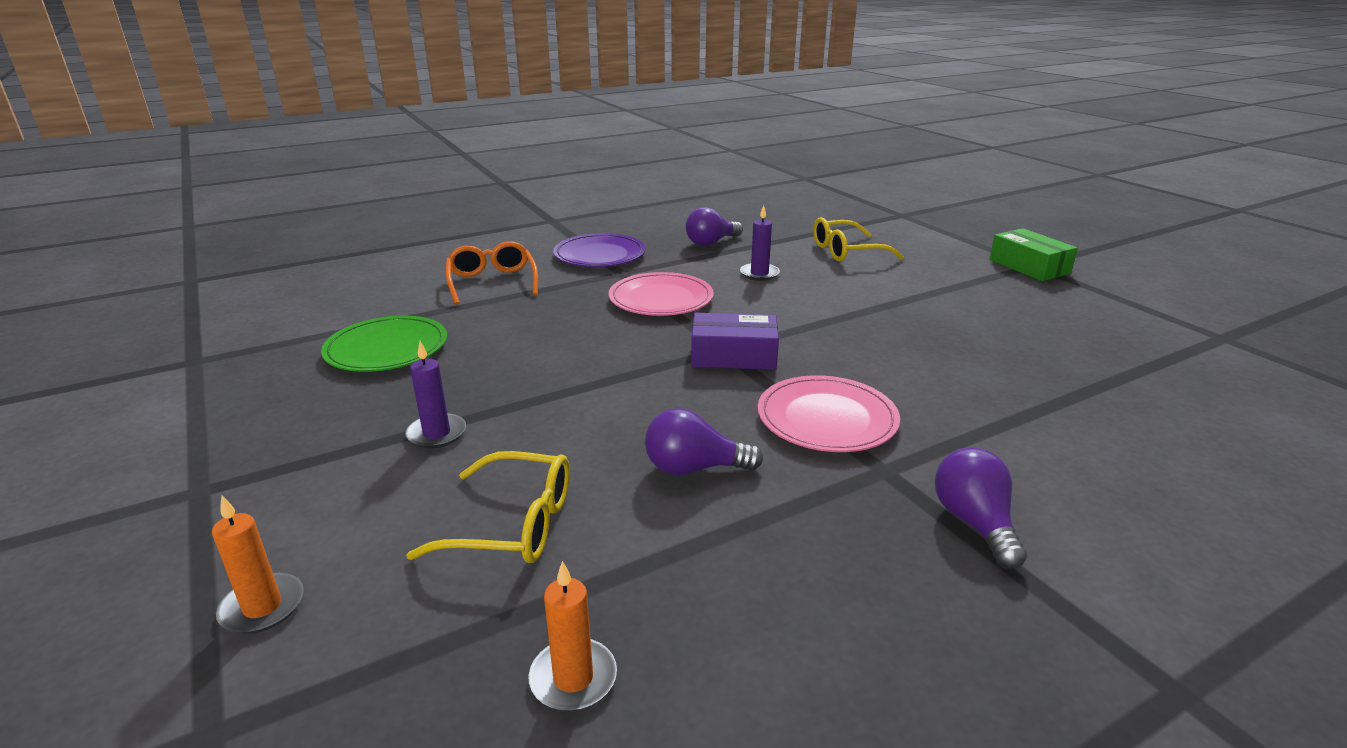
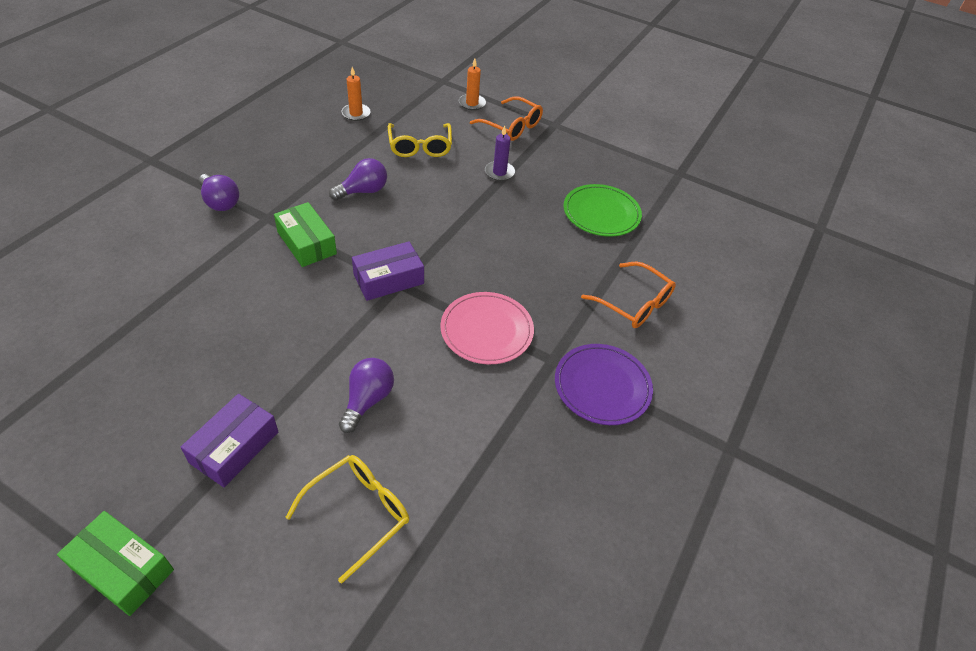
camera: 145 degrees right, 20 degrees up
yellow glasses [406,451,570,563] -> yellow glasses turned 75 degrees counterclockwise [388,123,452,157]
purple light bulb [686,207,743,246] -> purple light bulb moved to [339,358,394,433]
purple candle [740,205,780,281] -> none
pink plate [758,375,900,452] -> green box [274,202,337,267]
none -> purple box [181,394,278,487]
none -> orange glasses [470,96,543,141]

